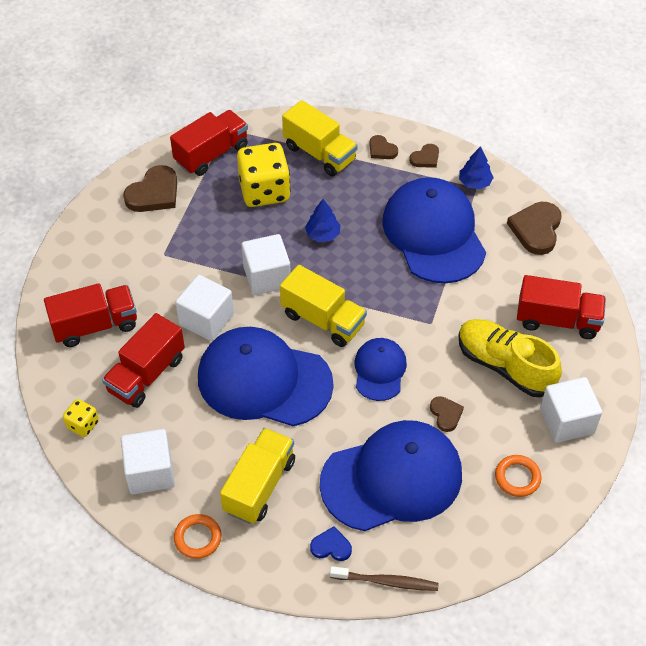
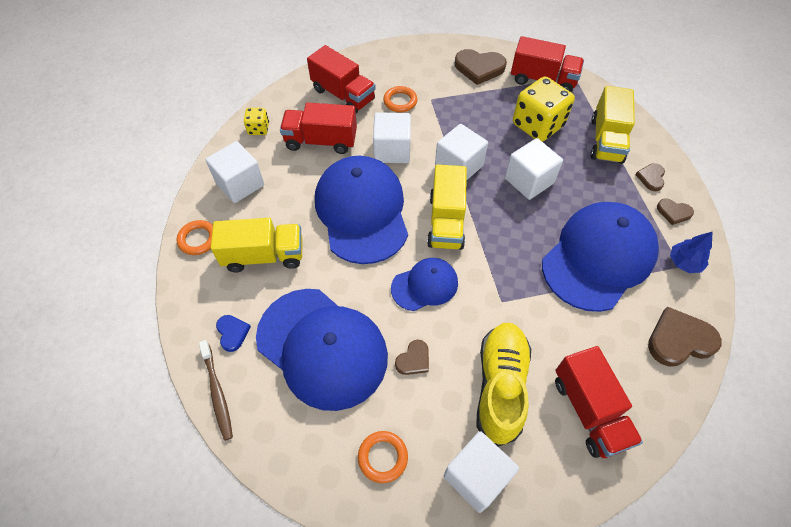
camera: 60 degrees right, 5 degrees up
blue tree [305,199,341,242] -> white cube [505,138,563,200]
none -> orange ring [383,86,418,112]

